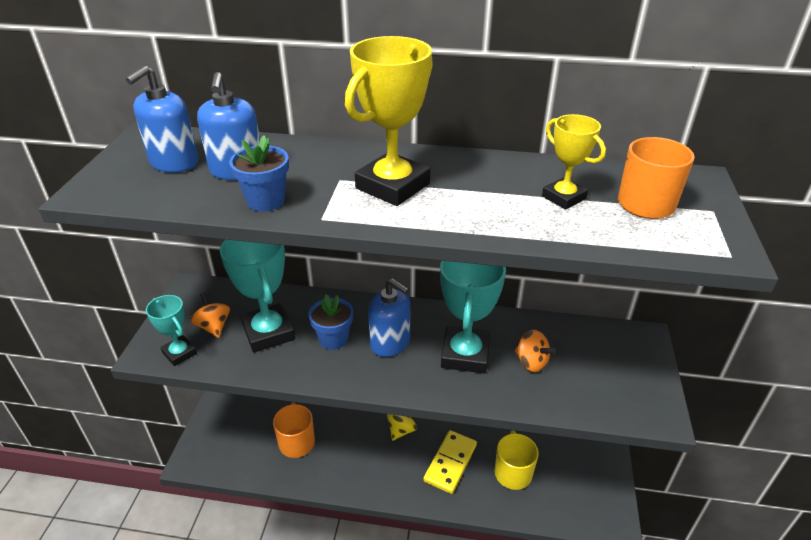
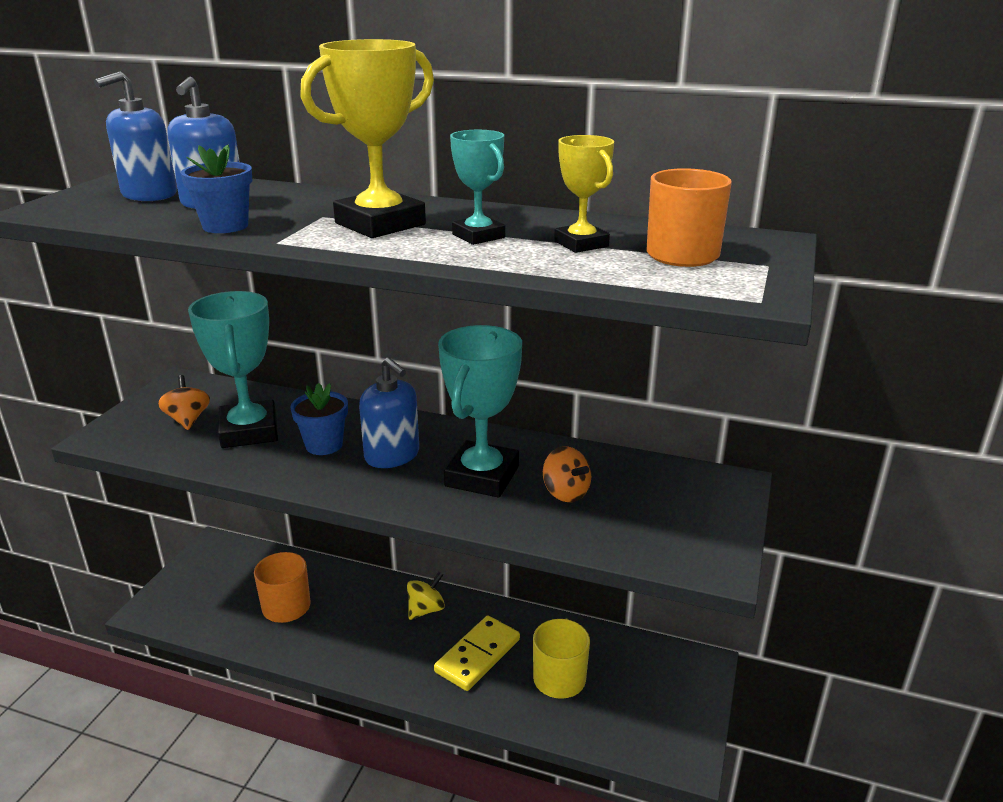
camera: 10 degrees right, 10 degrees down
turquoise trophy [146,295,197,366] -> turquoise trophy moved to [450,130,505,245]

